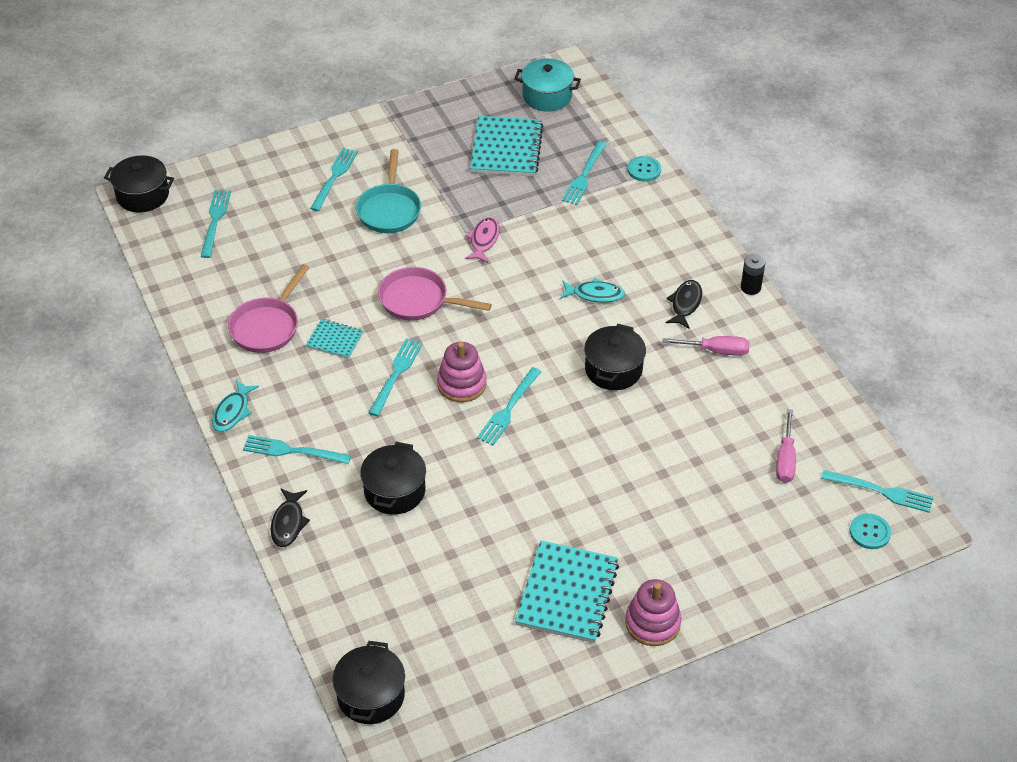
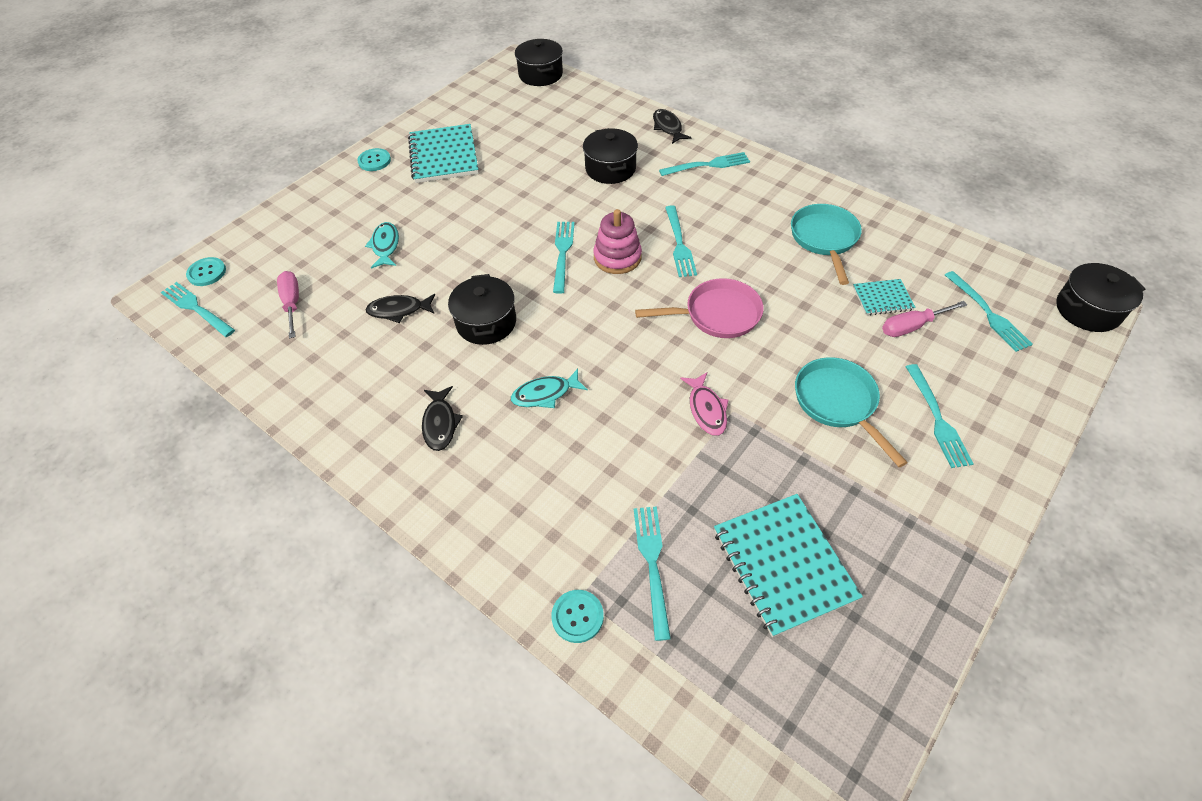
camera: 155 degrees right, 5 degrees up
turquoise fish [212,380,259,432] -> turquoise fish moved to [365,222,399,269]
pink pan [228,264,309,353] -> turquoise pan [791,204,862,285]
turquoise notebook [306,319,364,359] -> turquoise notebook moved to [853,279,916,316]
turquoise pot [514,58,581,112] -> none
pink stacking toy [625,579,682,646] -> turquoise button [357,148,391,171]
pink screwdriver [663,336,750,356] -> pink screwdriver moved to [882,301,967,337]
black battery [741,254,766,295] -> none
turquoise fork [821,470,933,513] -> turquoise fork turned 45 degrees clockwise [161,282,235,337]
none -> black fish [365,294,435,323]

